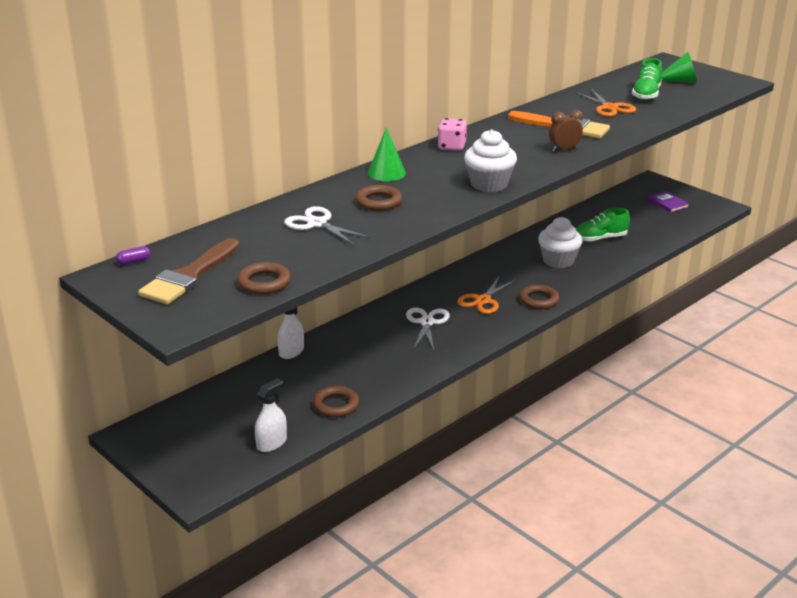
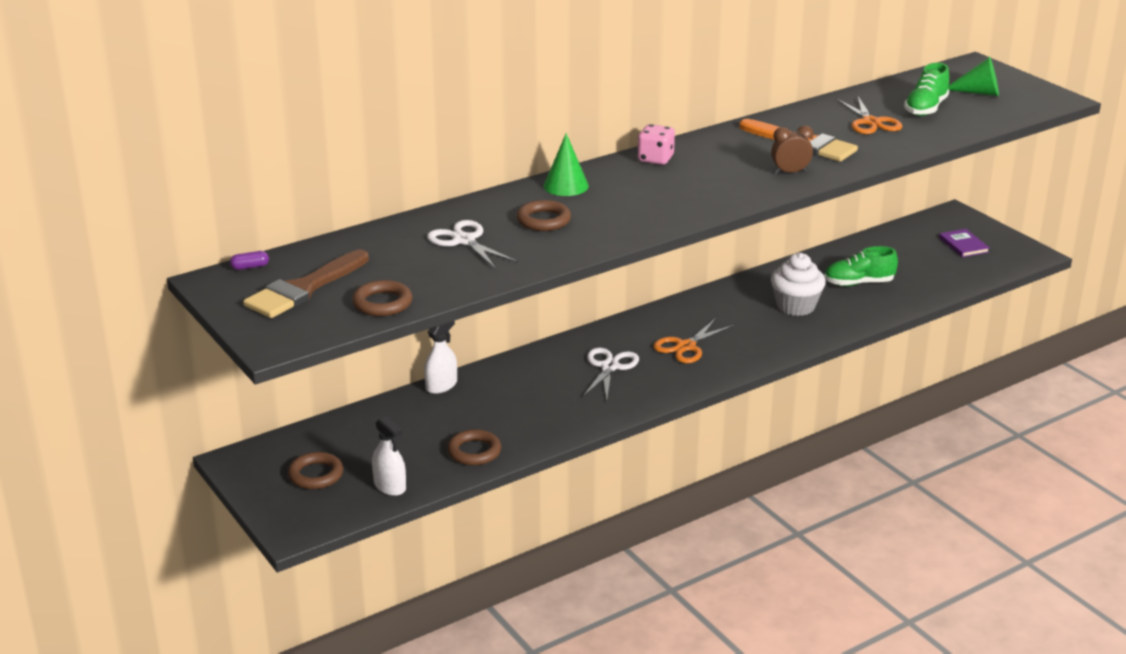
camera: 10 degrees right, 0 degrees up
white spray bottle [255,378,287,452] -> white spray bottle turned 90 degrees clockwise [372,416,406,496]
white cupcake [464,129,517,192] -> none
brown ring [519,284,560,309] -> brown ring moved to [288,452,344,489]

